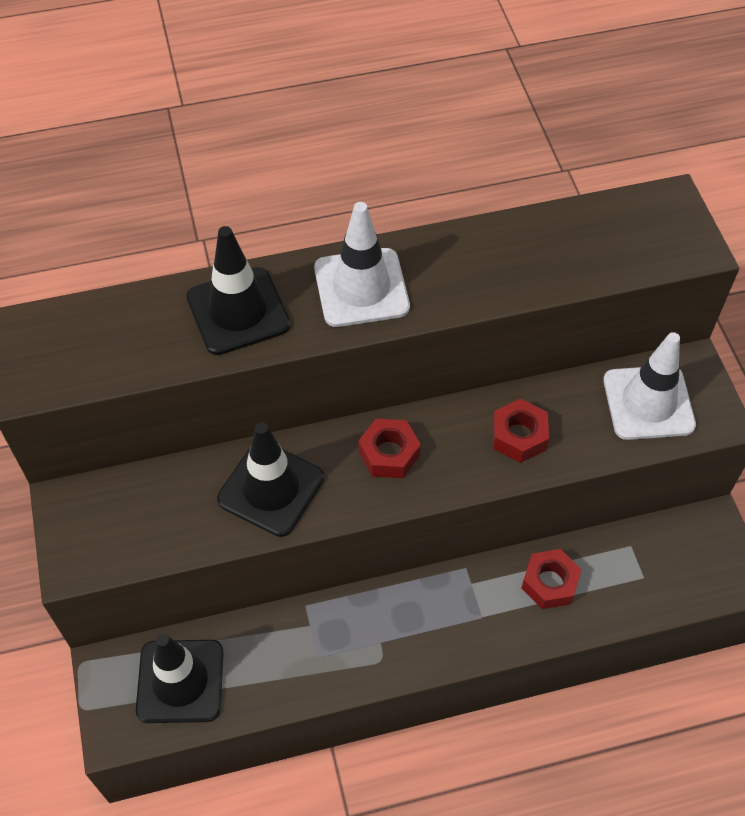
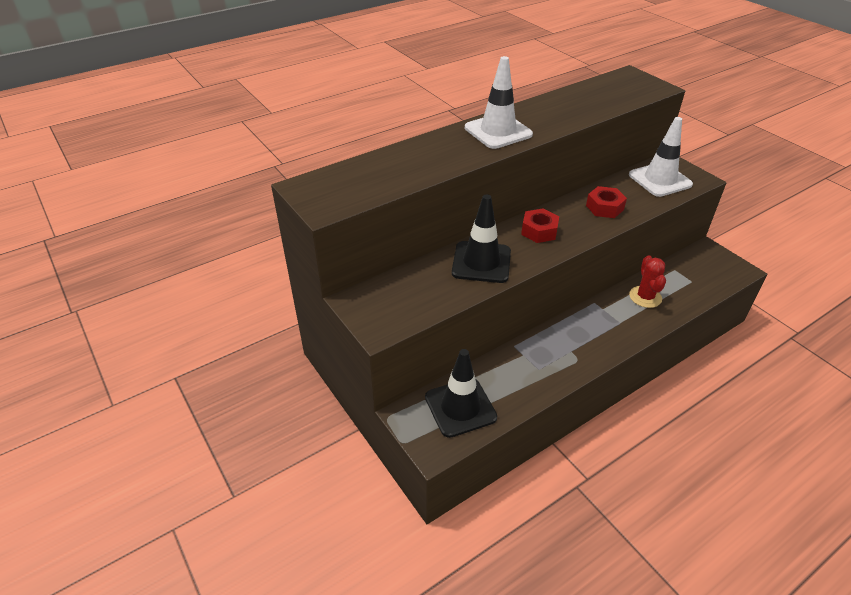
camera: 20 degrees left, 15 degrees down
black traffic cone [186,226,290,355] -> none
red nut [521,549,581,609] -> red cactus [629,255,666,308]

